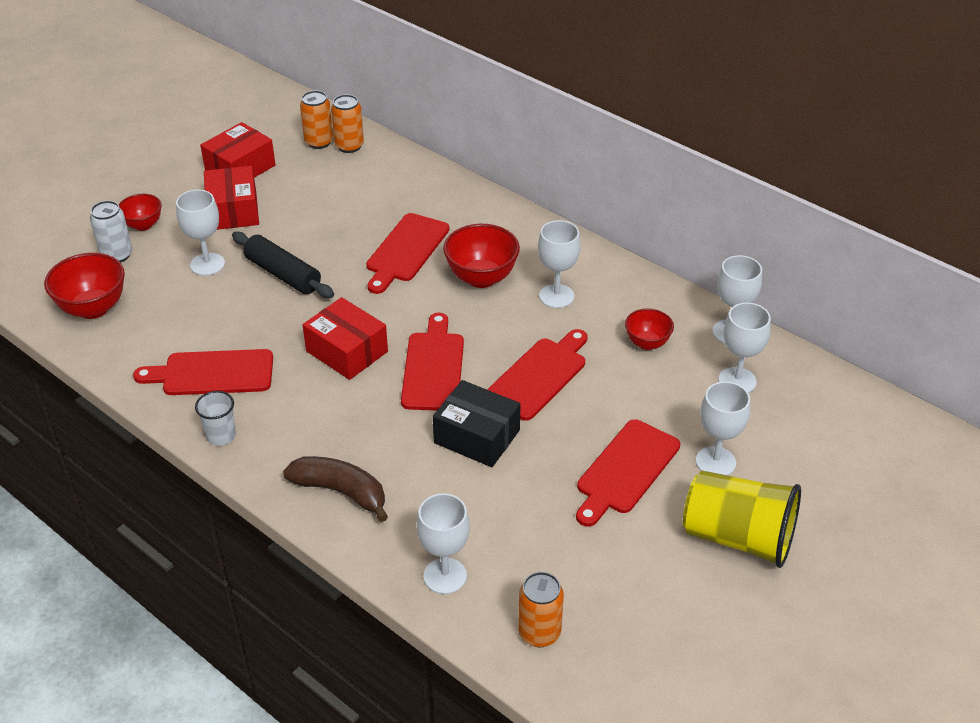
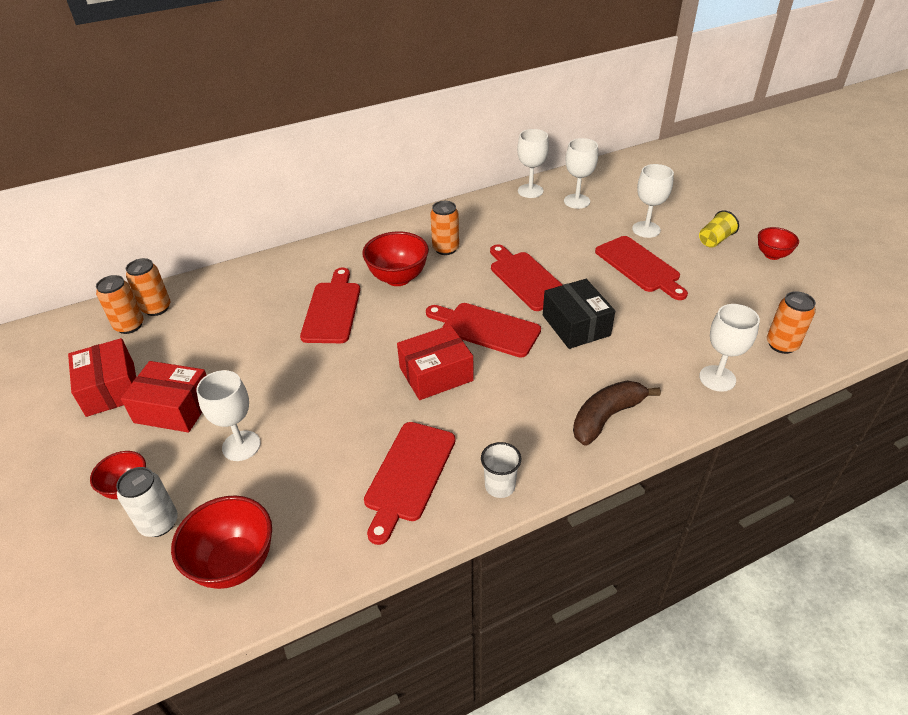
camera: 65 degrees left, 0 degrees up
black rolling pin [232,232,334,298] -> none
red cutting board [366,213,449,294] -> red cutting board turned 135 degrees counterclockwise [300,267,360,343]
black box [433,380,521,467] -> black box turned 75 degrees counterclockwise [543,279,615,349]
white goblet [538,220,580,308] -> orange can [430,201,459,255]
red bowl [625,308,674,350] -> red bowl moved to [758,227,799,260]
yellow cup [683,470,801,568] -> yellow cup [699,210,739,248], size x0.49

